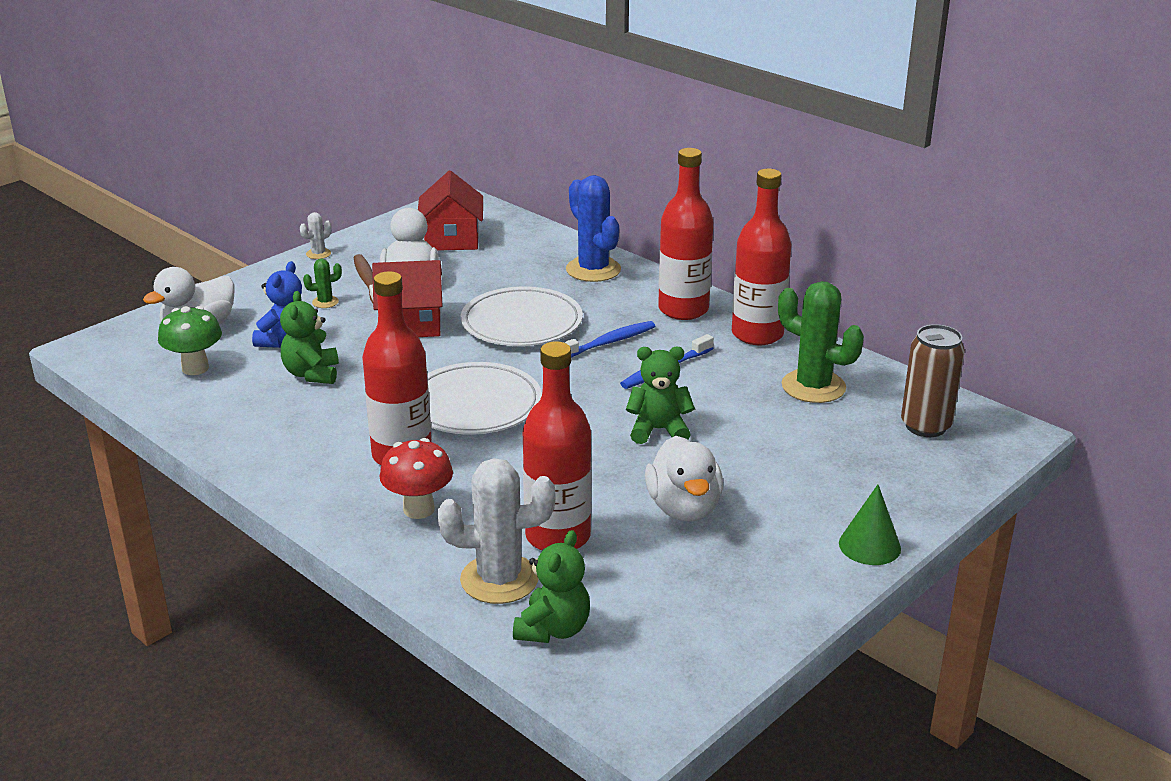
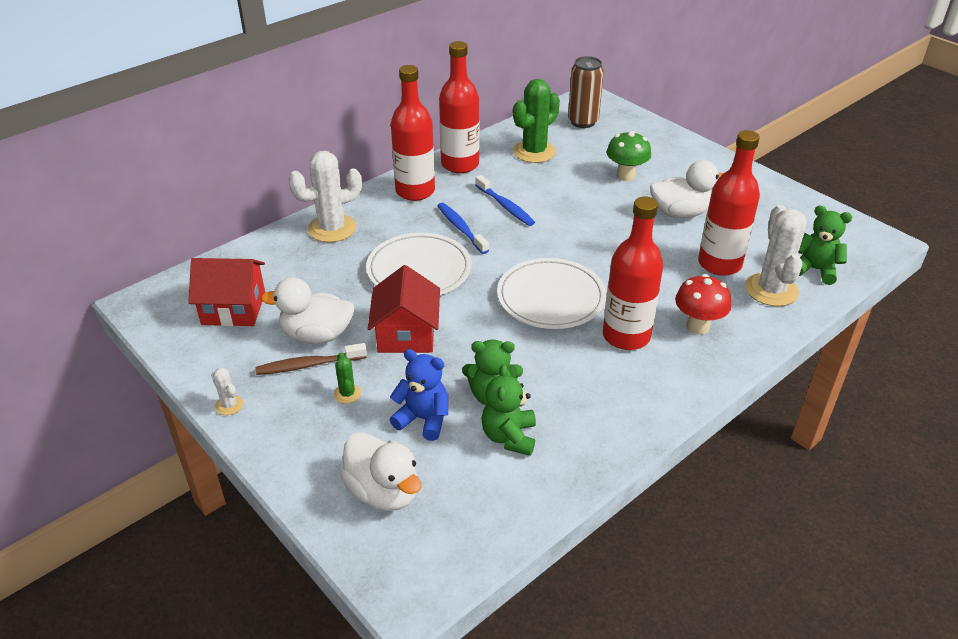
camera: 85 degrees left, 10 degrees up
green mushroom [158,306,222,375] -> green mushroom moved to [607,131,651,181]
blue cactus [566,175,621,282] -> white cactus [288,151,362,242]
green teddy bear [626,347,695,444] -> green teddy bear moved to [481,364,536,456]
green cone [839,485,901,565] -> none

